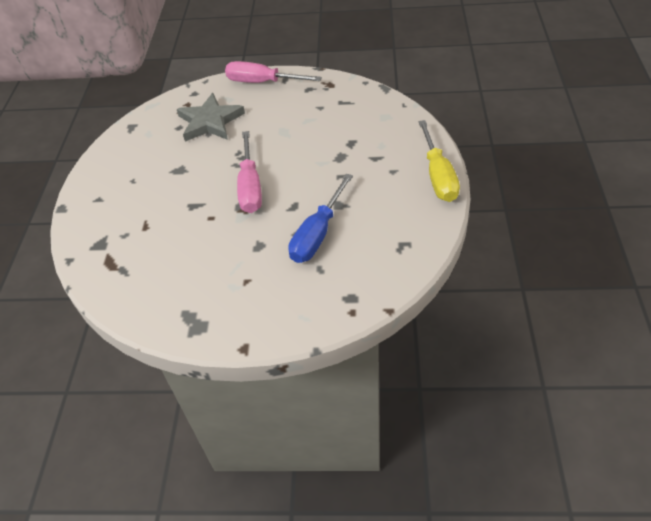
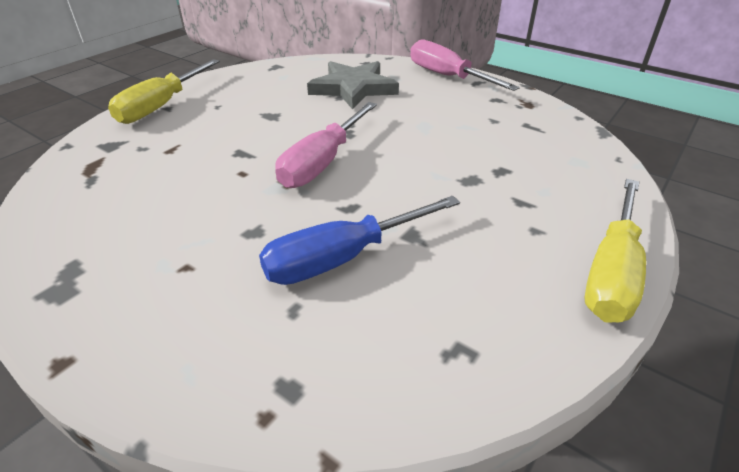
camera: 30 degrees right, 10 degrees down
none -> yellow screwdriver [108,59,220,124]

